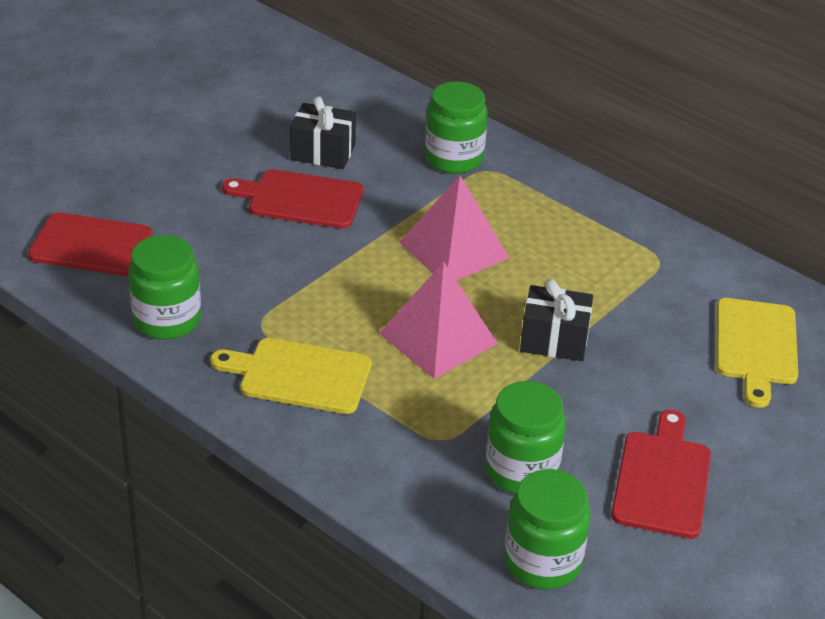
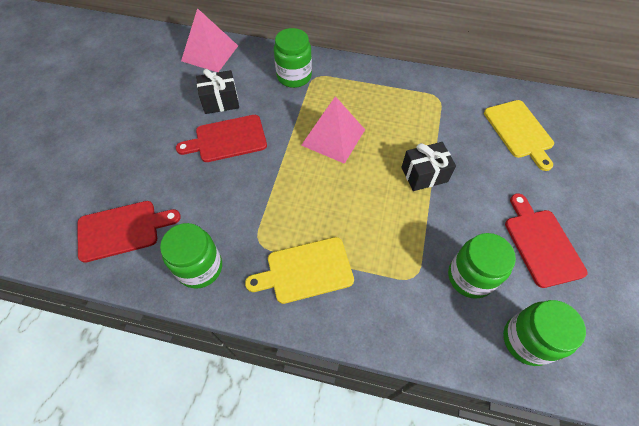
camera: 25 degrees left, 20 degrees up
pink pyramid [379,262,498,379] -> pink pyramid moved to [181,8,238,72]

